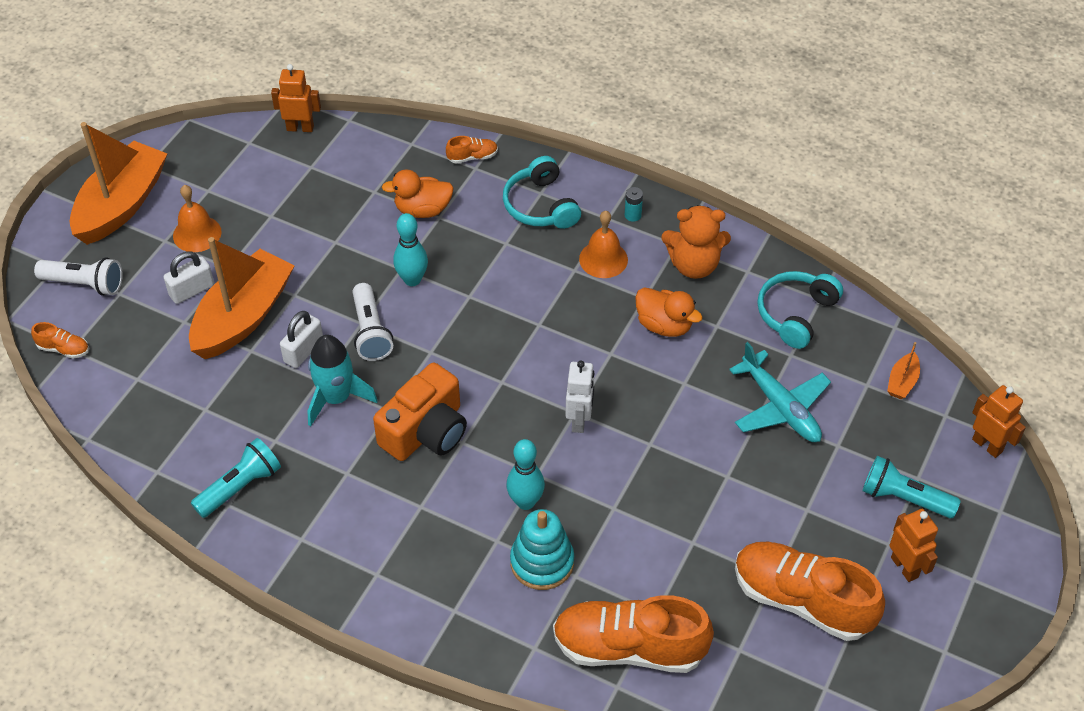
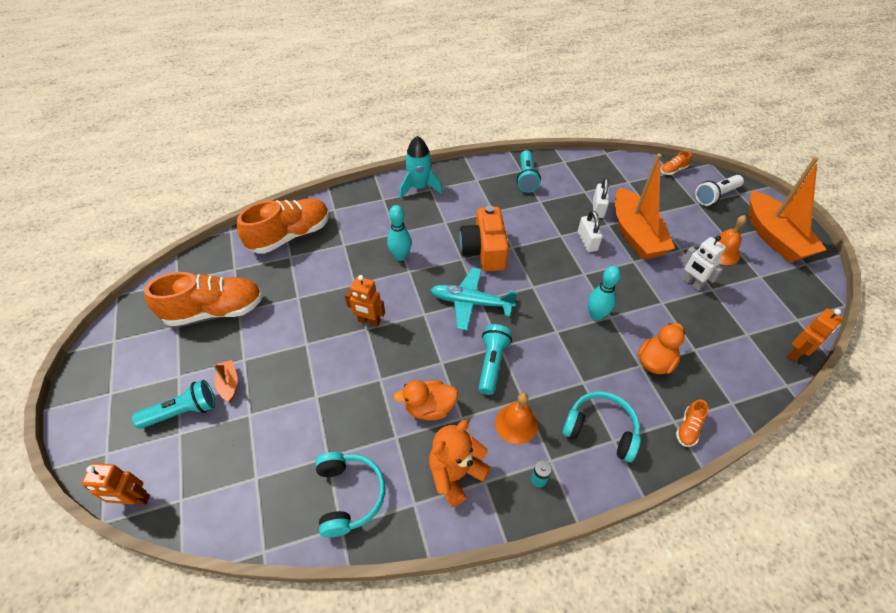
camera: 135 degrees right, 0 degrees up
white padlock [164,252,214,304] -> white padlock moved to [593,178,609,218]
turquoise rocket [308,335,378,426] -> turquoise rocket moved to [399,136,443,198]
white flashlight [353,283,393,361] -> none
turquoise stacking toy [510,509,574,590] -> none
white robot [566,361,594,433] -> white robot moved to [682,236,726,291]
turquoise plane [729,342,831,442] -> turquoise plane moved to [431,267,518,330]
orange boat [887,342,920,399] -> orange boat moved to [213,360,238,402]
orange robot [889,509,938,582] -> orange robot moved to [345,275,385,327]
none -> turquoise flashlight [478,324,512,395]

